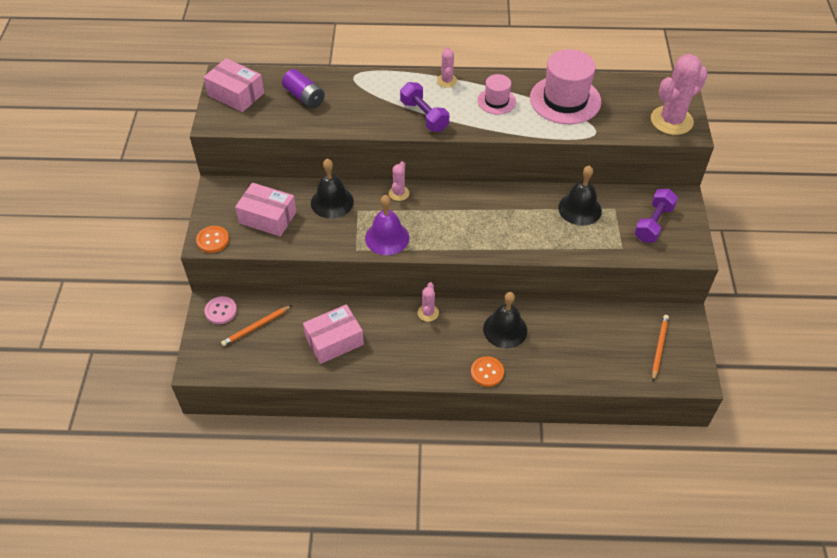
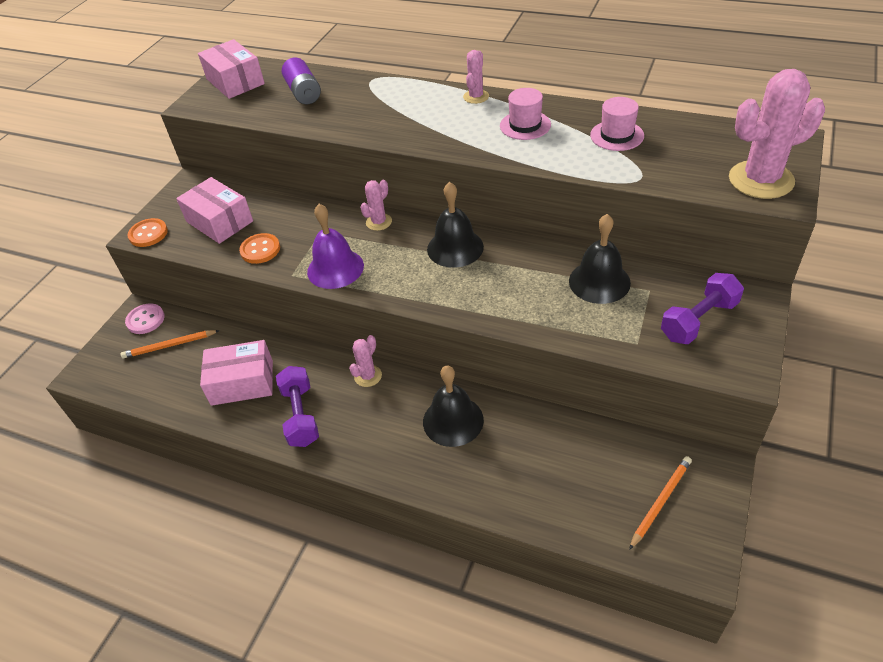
camera: 25 degrees right, 5 degrees down
black bell [311,159,354,219] -> black bell moved to [427,182,484,268]
purple dumbbell [400,82,449,132] -> purple dumbbell moved to [276,366,319,447]
orange button [471,356,504,387] -> orange button moved to [239,233,280,264]
pink hat [530,49,601,124] -> pink hat [590,97,644,151], size x0.54

